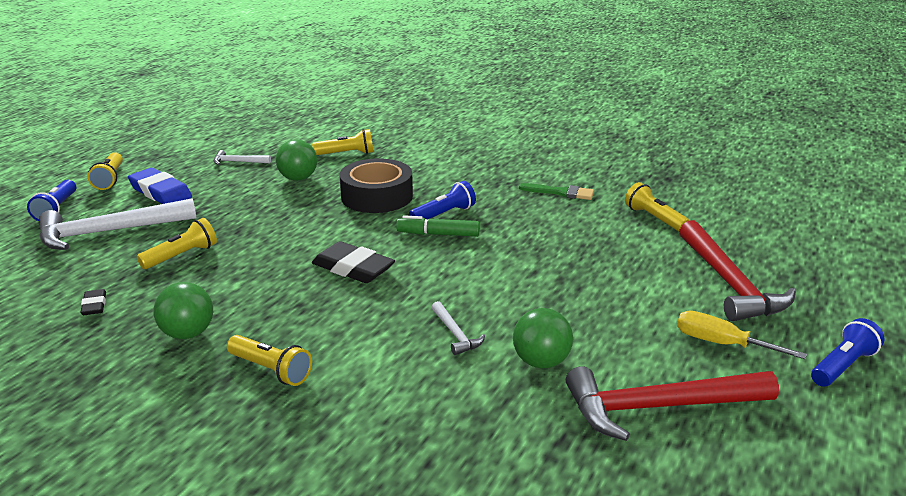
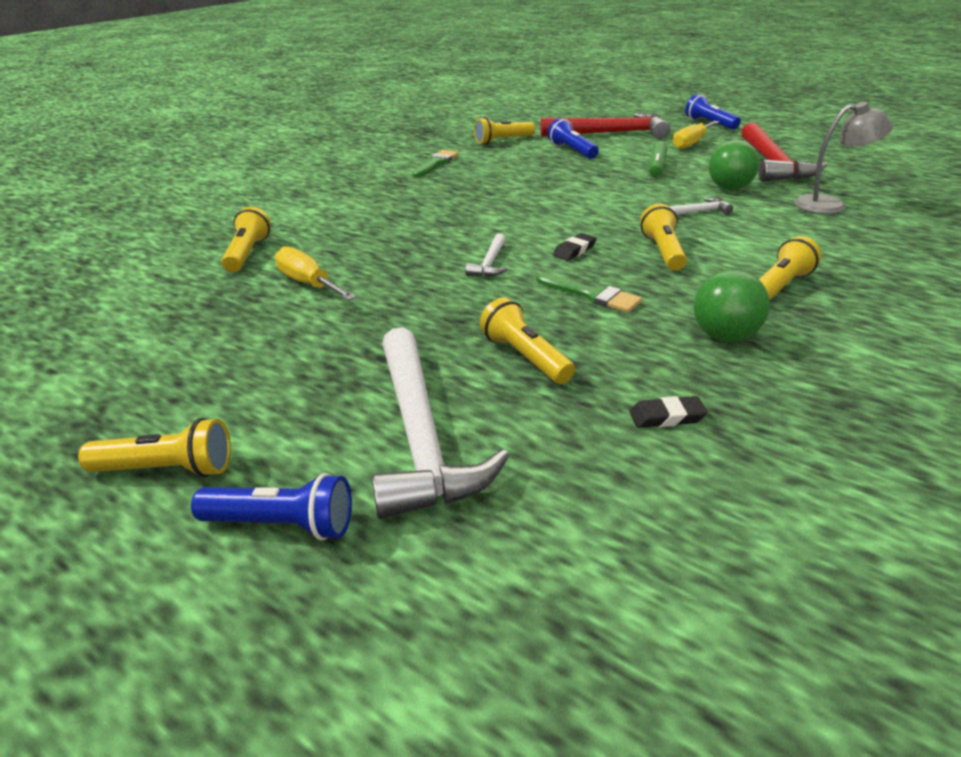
camera: 80 degrees left, 5 degrees up
blue eraser [128,168,192,204] -> none
white hammer [213,150,271,165] -> white hammer moved to [465,233,508,277]
green ball [276,139,317,181] -> yellow screwdriver [275,246,356,301]
black eraser [312,241,395,283] -> black eraser [553,233,597,261], size x0.51
black tape [339,159,413,213] -> none
green marker [396,215,480,237] -> green marker moved to [649,141,667,177]
blue flashlight [409,181,476,219] -> blue flashlight moved to [548,118,599,159]
none -> green brush [537,273,642,313]
none -> yellow flashlight [640,204,687,271]
none -> grey lamp [794,102,893,214]

